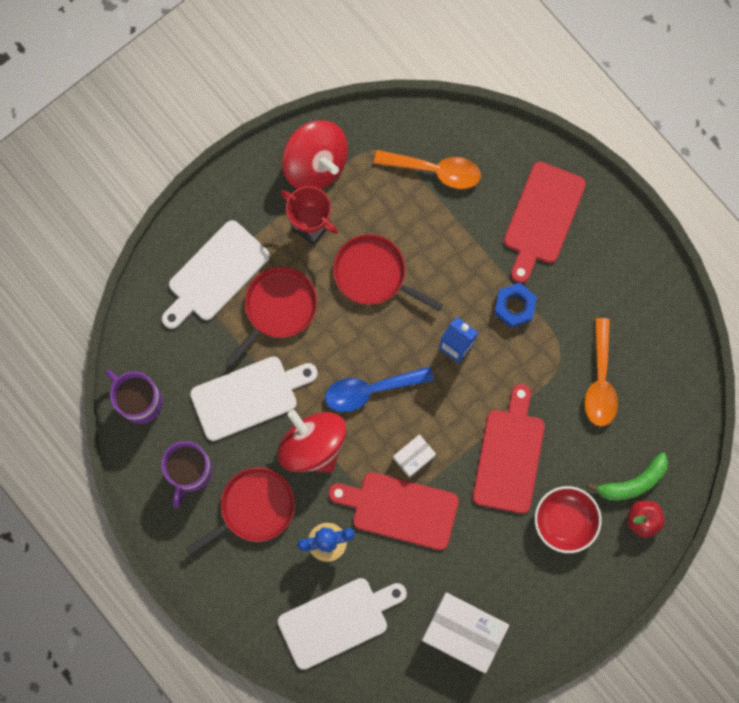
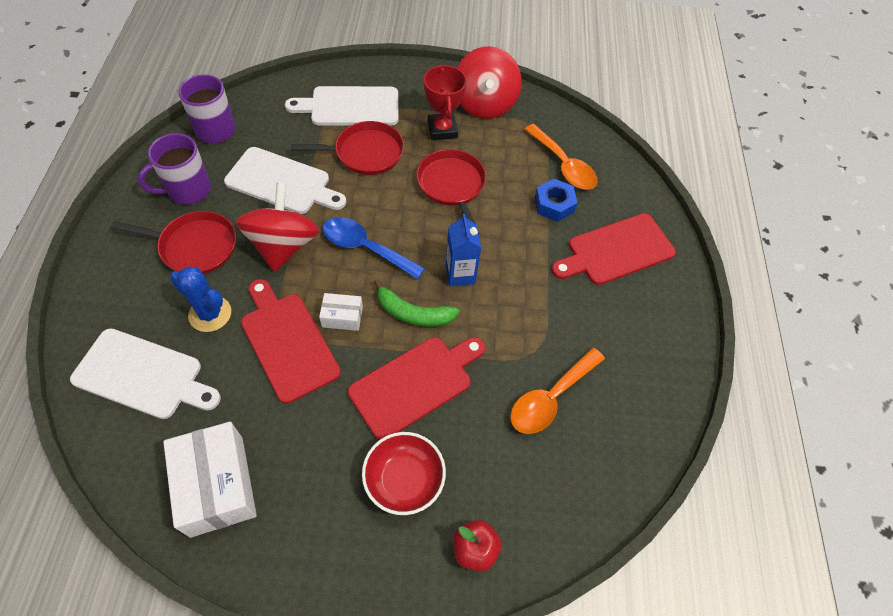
camera: 40 degrees right, 20 degrees down
blue nut [494,283,537,328] -> blue nut moved to [535,179,577,222]
green banana [587,452,668,501] -> green banana moved to [374,279,459,327]

